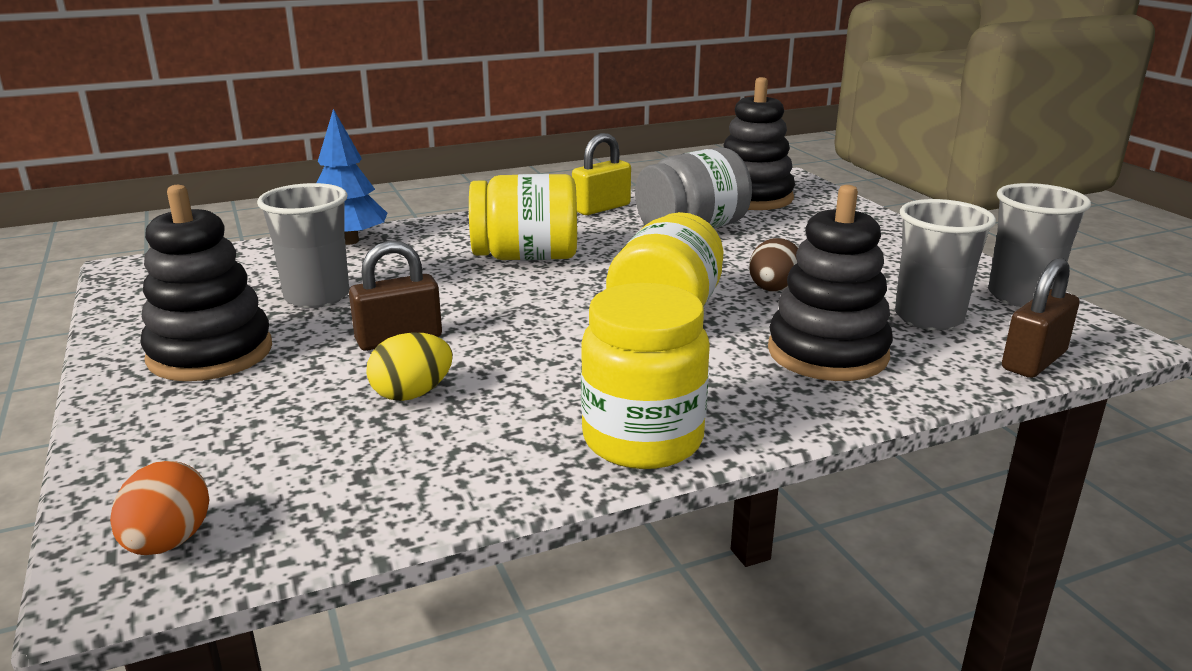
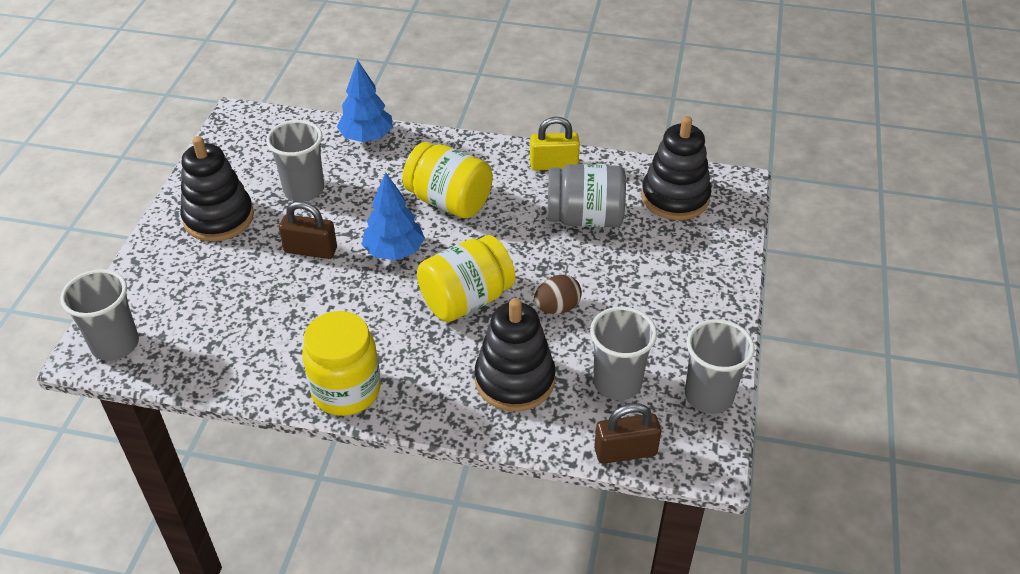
camera: 35 degrees right, 20 degrees up
orange egg [110,461,210,555] -> grey cup [60,269,139,361]
yellow egg [366,333,453,401] -> none
none -> blue tree [362,173,425,260]

